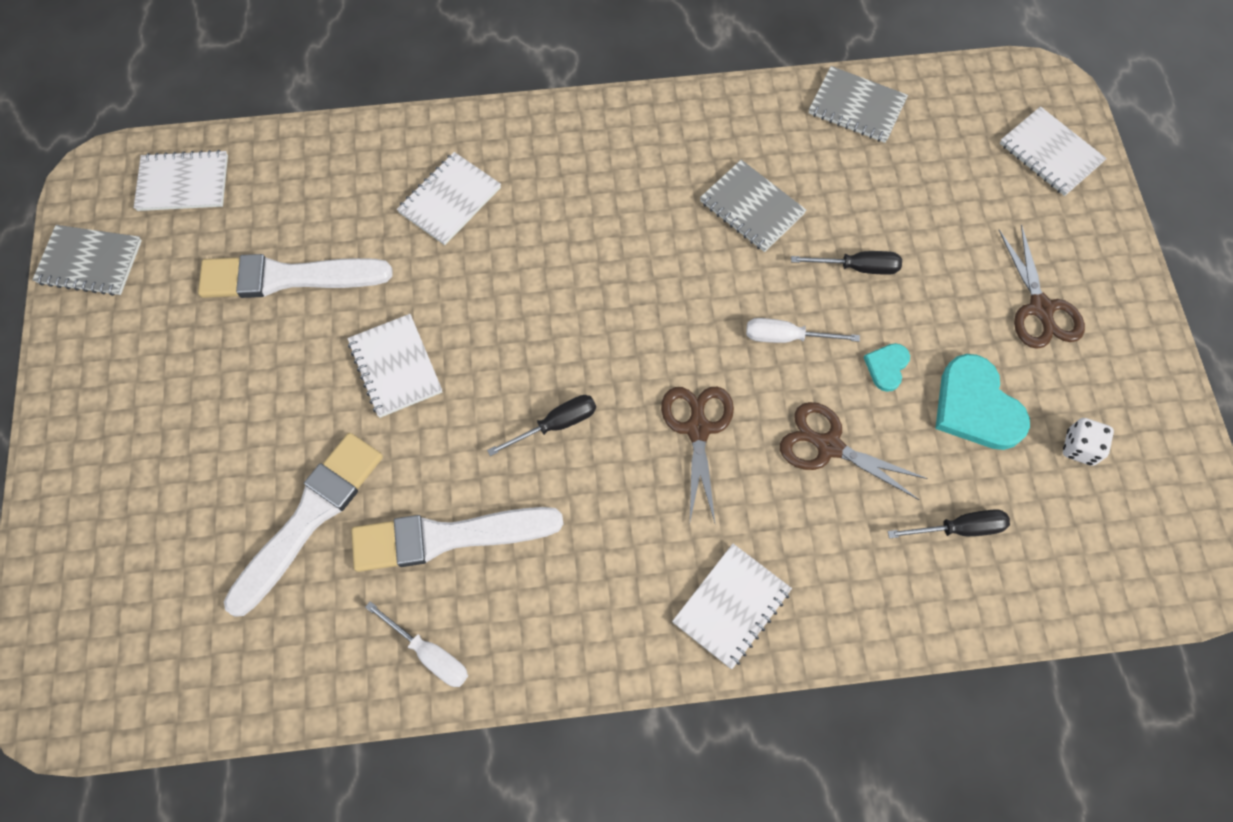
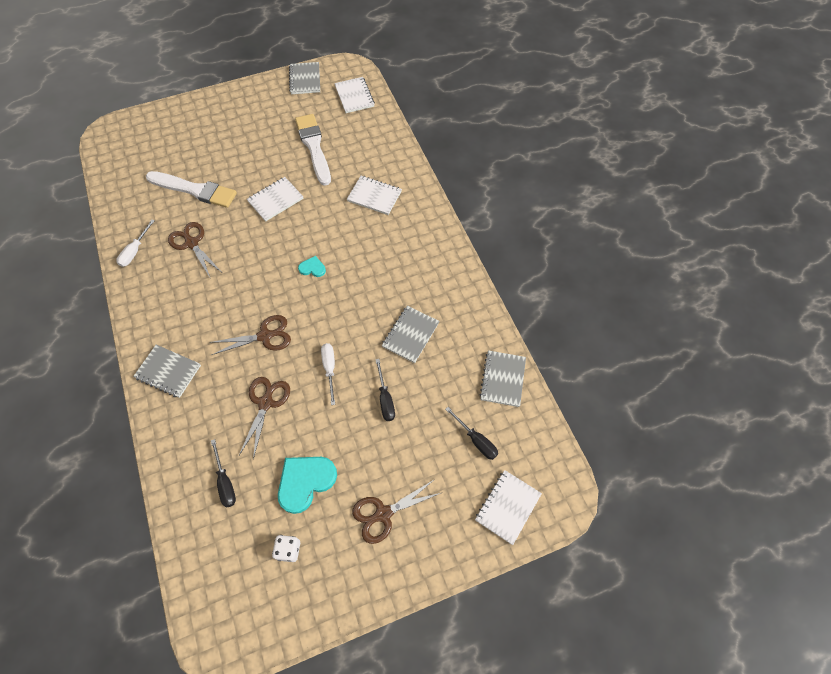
camera: 75 degrees right, 5 degrees down
white brush [351,507,563,572] -> brown scissors [168,222,221,279]
black screwdriver [487,395,596,456] -> black screwdriver moved to [445,407,498,460]
white notebook [672,544,792,669] -> grey notebook [133,345,201,398]
turquoise heart [863,343,910,392] -> turquoise heart moved to [298,256,326,277]

